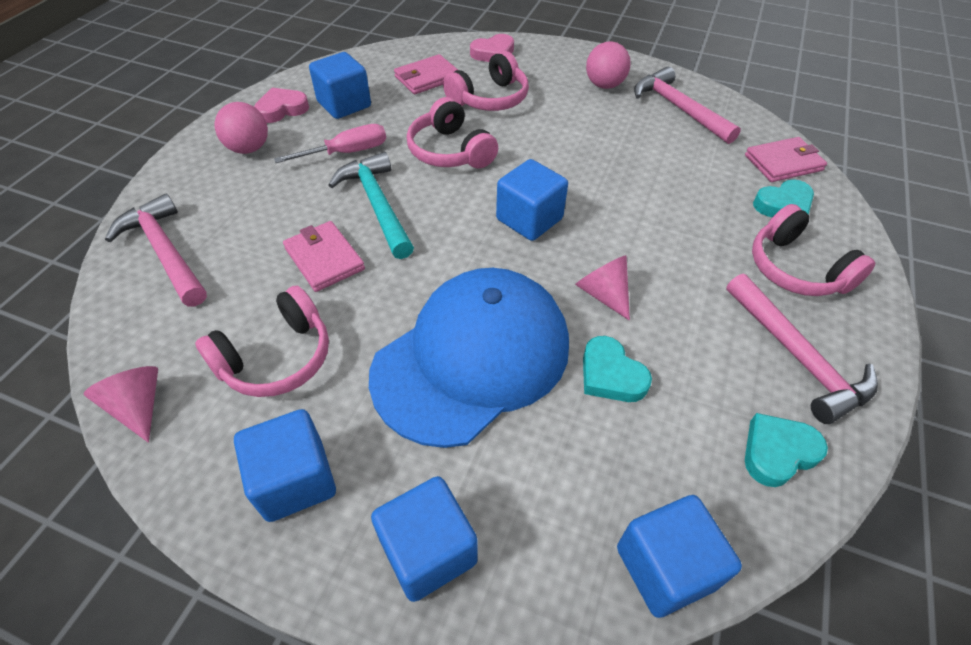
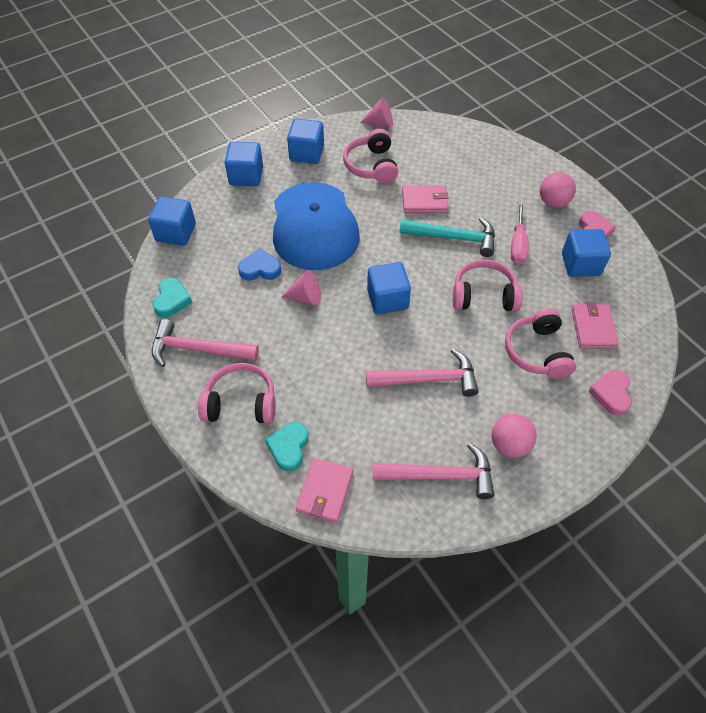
camera: 125 degrees right, 5 degrees up
pink hammer [105,194,207,307] -> pink hammer moved to [366,349,479,397]
turquoise heart [583,336,652,402] -> blue heart [238,248,281,281]

